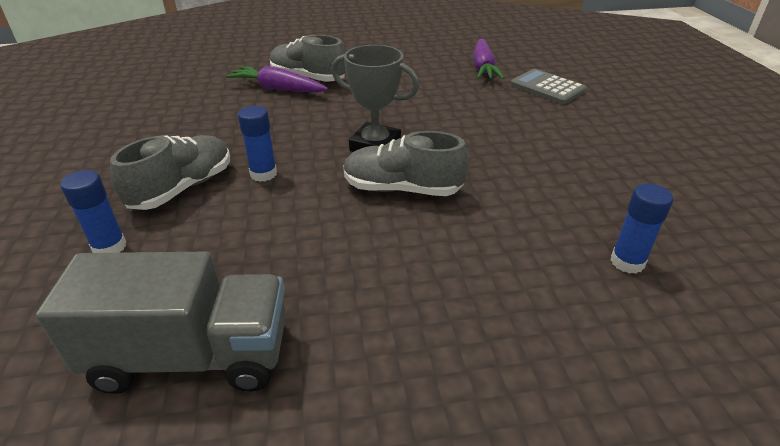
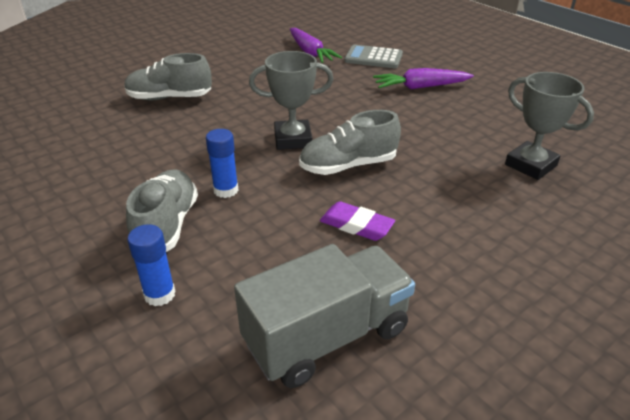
camera: 30 degrees left, 0 degrees up
purple carrot [225,66,328,93] -> purple carrot moved to [373,68,474,90]
blue glue stick [610,183,673,274] -> grey trophy [505,72,594,180]
none -> purple eraser [320,201,395,241]

